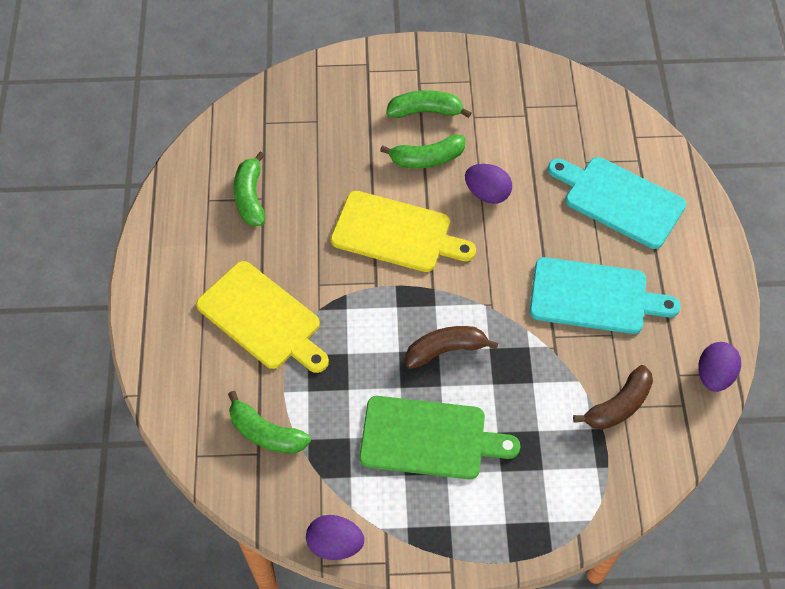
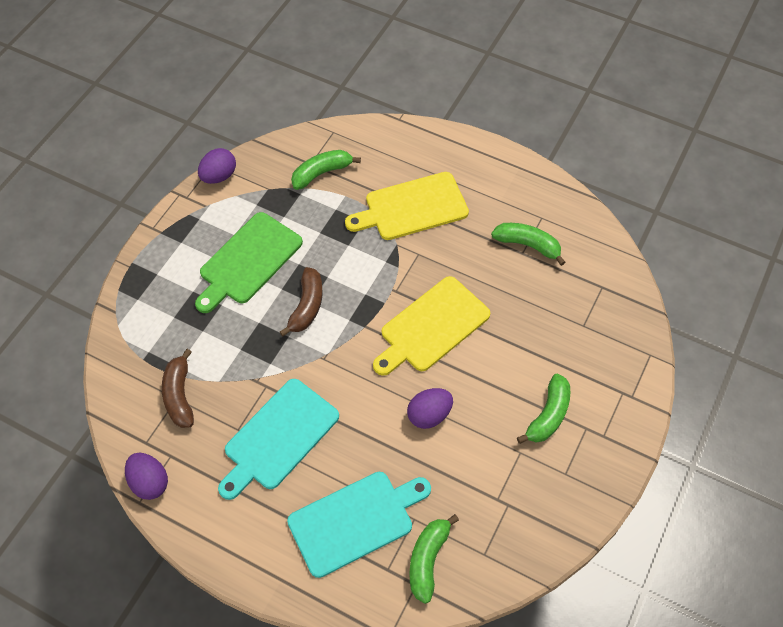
camera: 120 degrees right, 0 degrees up
green banana [380,135,465,168] -> green banana moved to [410,514,459,604]

